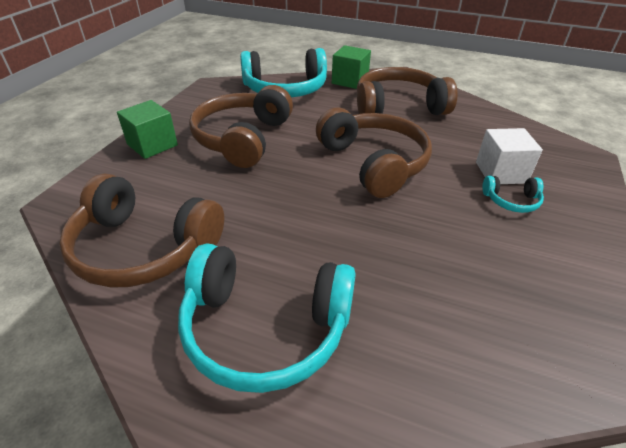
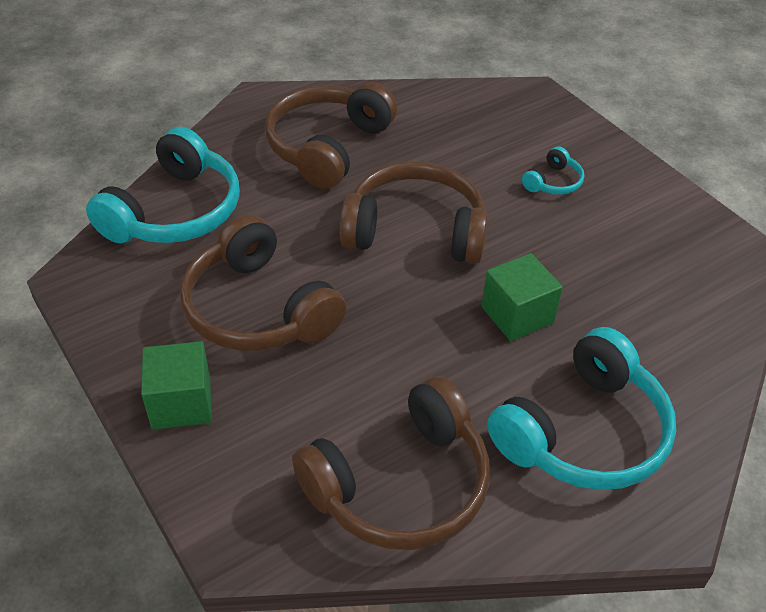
camera: 55 degrees left, 5 degrees up
green cube [332,45,371,89] -> green cube moved to [482,253,563,341]
white cube [476,128,543,184] -> none

